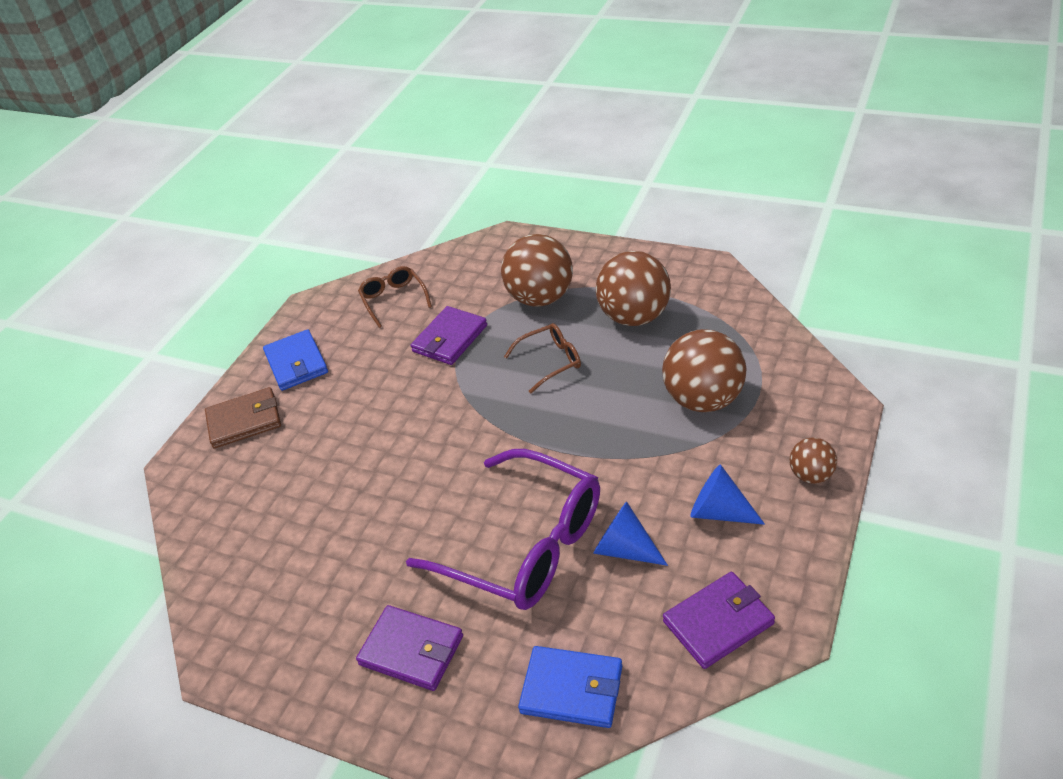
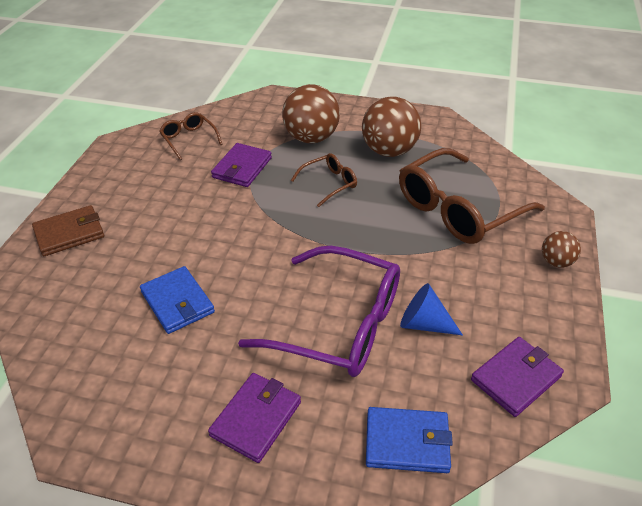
camera: 15 degrees left, 0 degrees up
blue wallet [263,329,328,391] -> blue wallet moved to [140,266,215,334]
purple wallet [356,605,463,691] -> purple wallet turned 75 degrees counterclockwise [208,373,301,463]
brown ball [662,329,746,412] -> brown glasses [399,148,545,244]
blue cone [690,465,765,525] -> none

